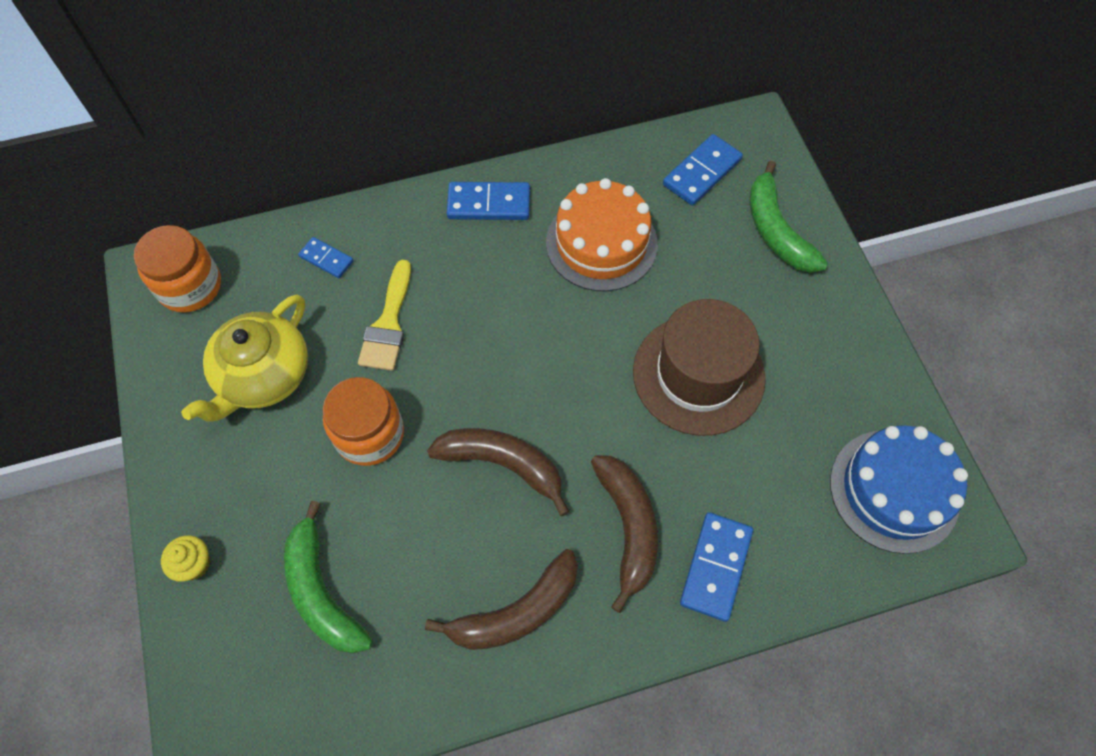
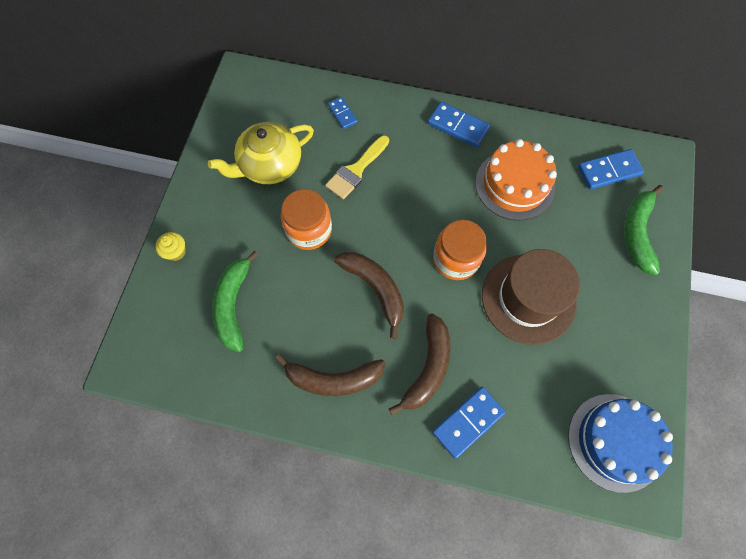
camera: 30 degrees right, 5 degrees up
orange jar [134,225,221,313] -> orange jar moved to [433,220,487,280]

